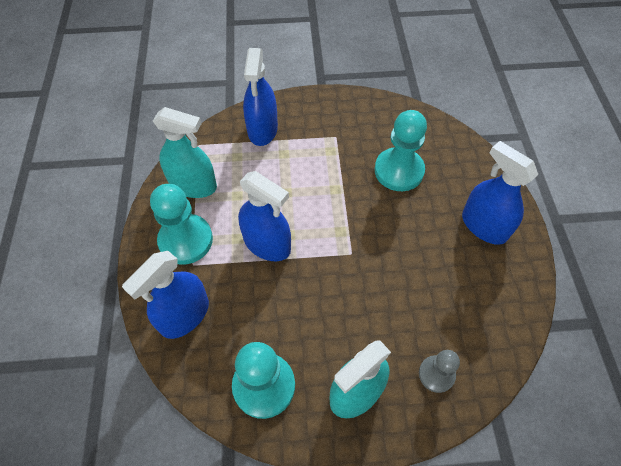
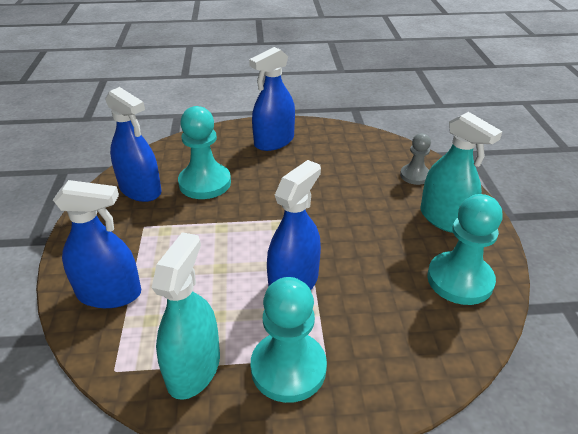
camera: 90 degrees left, 20 degrees down
blue spray bottle [122,251,209,339] -> blue spray bottle moved to [105,87,162,202]

